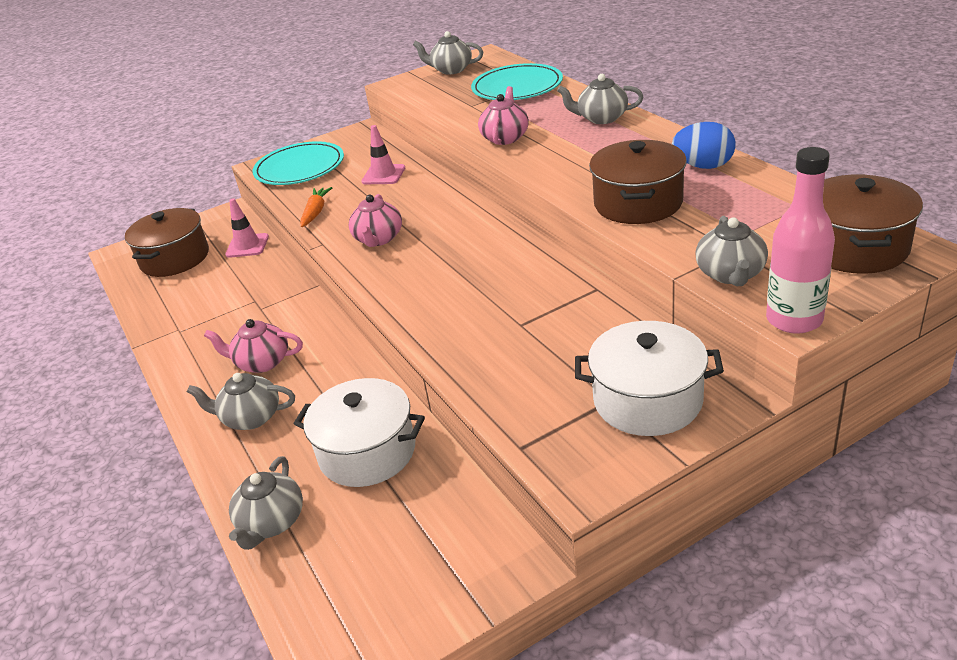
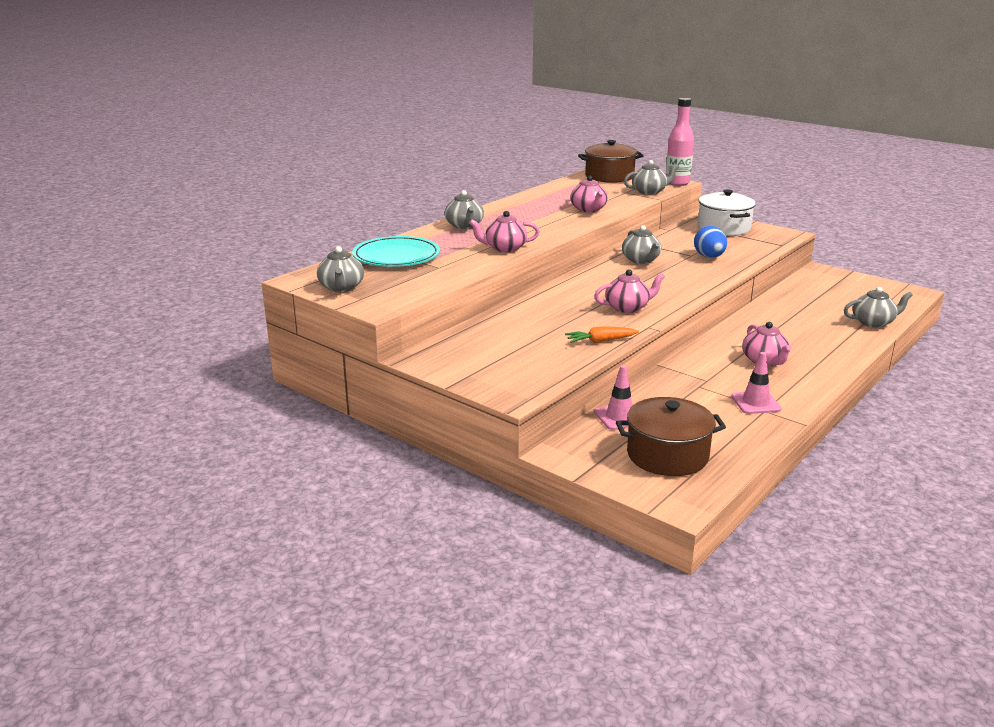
camera: 115 degrees left, 10 degrees down
grey teapot [187,373,295,430] -> grey teapot moved to [622,225,661,264]
turquoise plate [252,141,344,185] -> none
white pot [294,378,425,487] -> none
pink traffic cone [362,125,405,184] -> pink traffic cone moved to [731,352,782,414]
brown pot [589,140,687,224] -> pink teapot [570,176,608,213]
blue egg [672,122,735,169] -> blue egg moved to [694,226,727,258]

